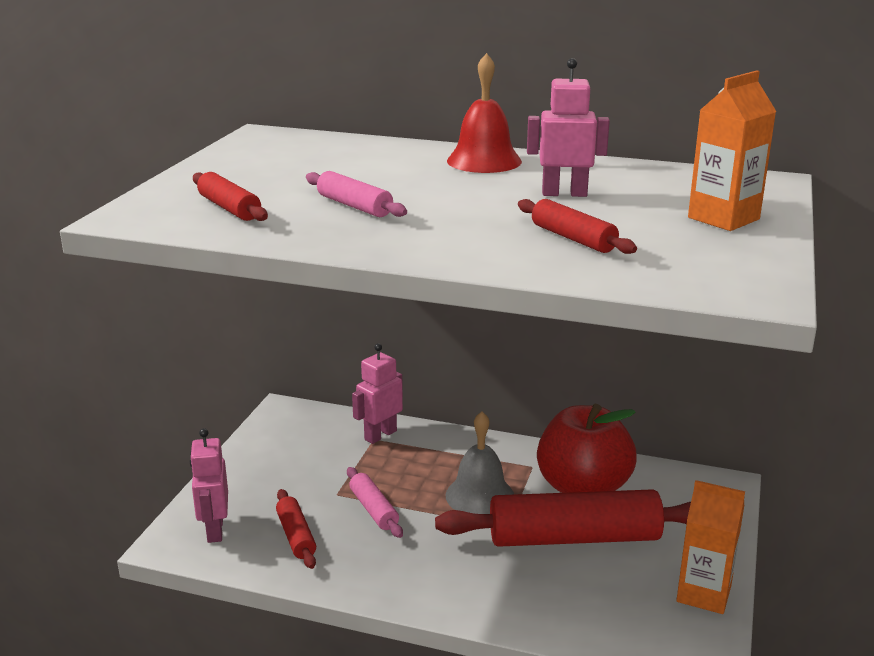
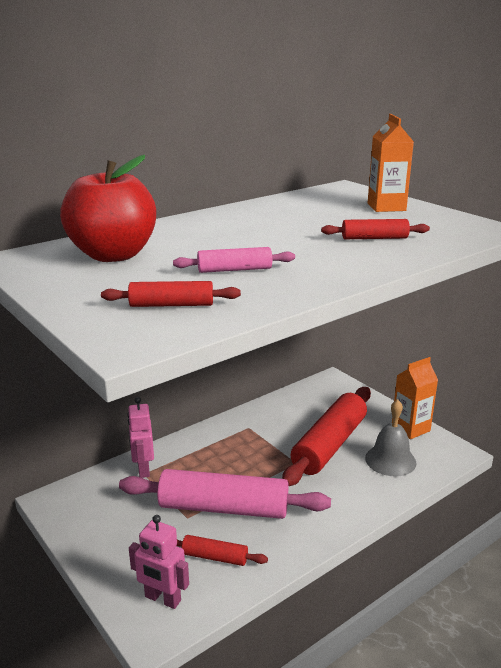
camera: 55 degrees left, 0 degrees up
pink rolling pin [347,467,403,538] -> pink rolling pin [119,469,331,519], size x2.15
grey bell [445,411,514,514] -> grey bell moved to [365,399,417,476]
red bell [447,53,522,173] -> none
pink robot [527,58,610,197] -> none
red apple [537,404,637,493] -> red apple moved to [60,155,156,262]

